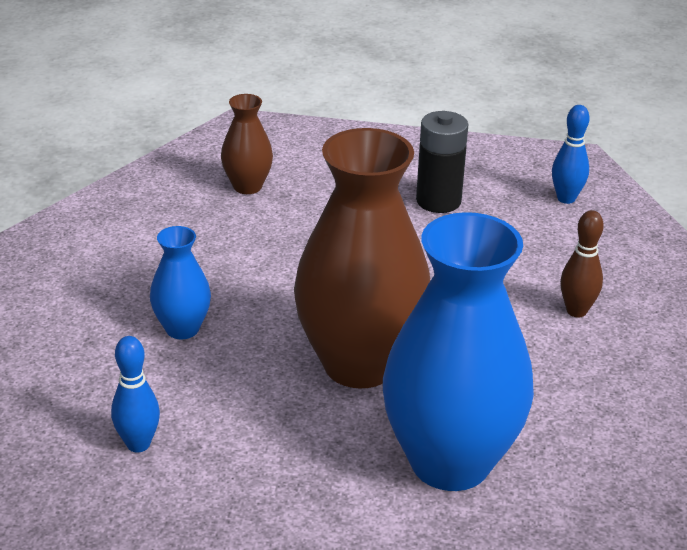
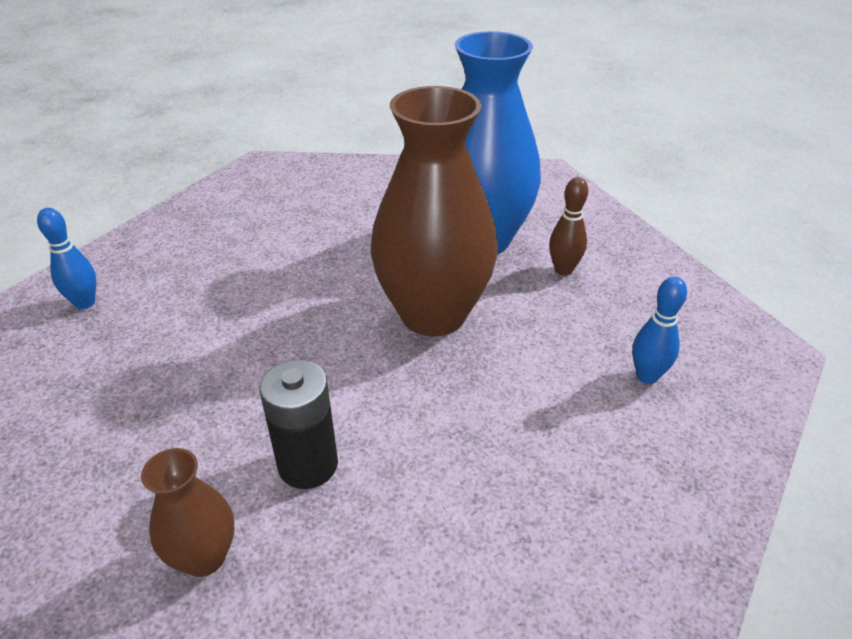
camera: 125 degrees left, 5 degrees up
blue vase [150,226,211,339] -> none
black battery [416,111,469,213] -> black battery moved to [259,360,338,489]
brown bowling pin [560,210,604,317] -> brown bowling pin moved to [549,177,588,276]

